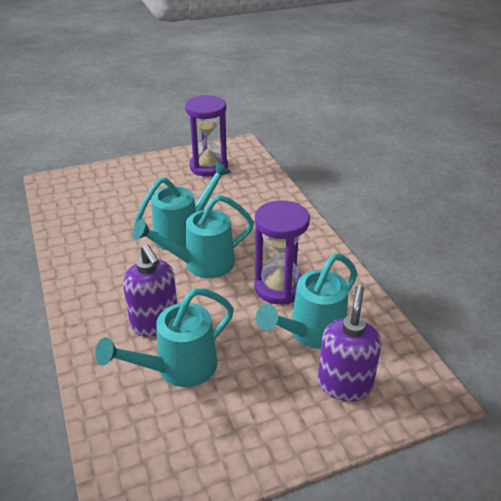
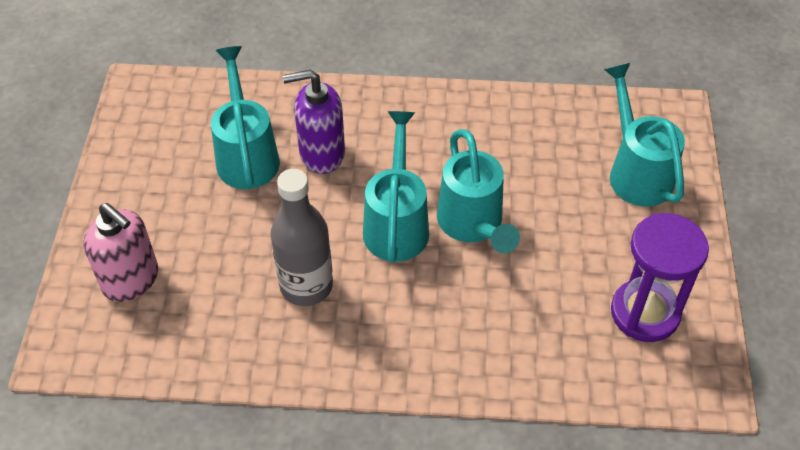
camera: 115 degrees right, 15 degrees up
purple hourglass [254,200,310,305] -> grey bottle [271,169,333,306]
turquoise watering can [256,254,357,349] -> turquoise watering can moved to [604,63,685,207]
purple soap dispenser [318,285,382,402] -> pink soap dispenser [83,203,158,302]

